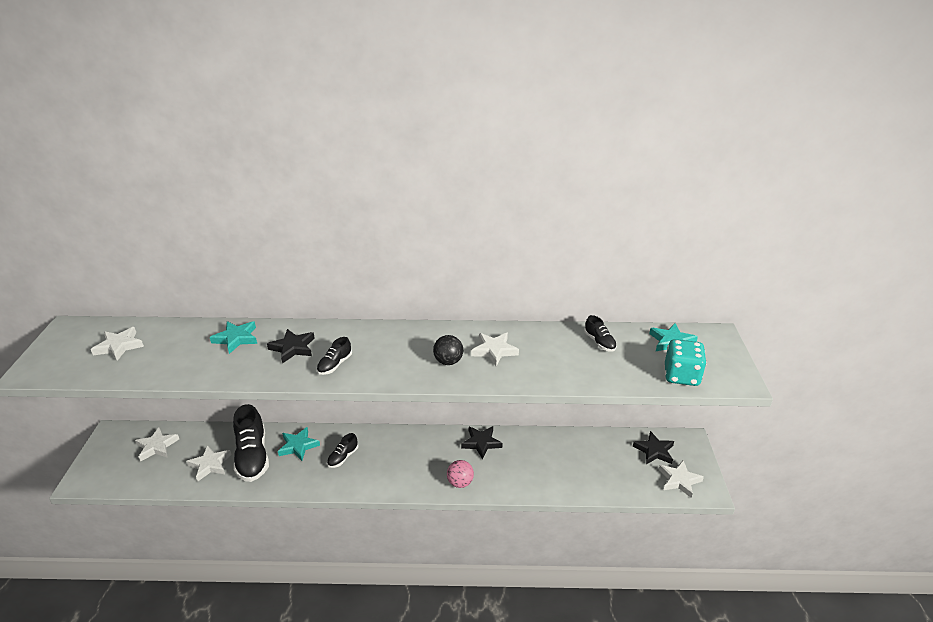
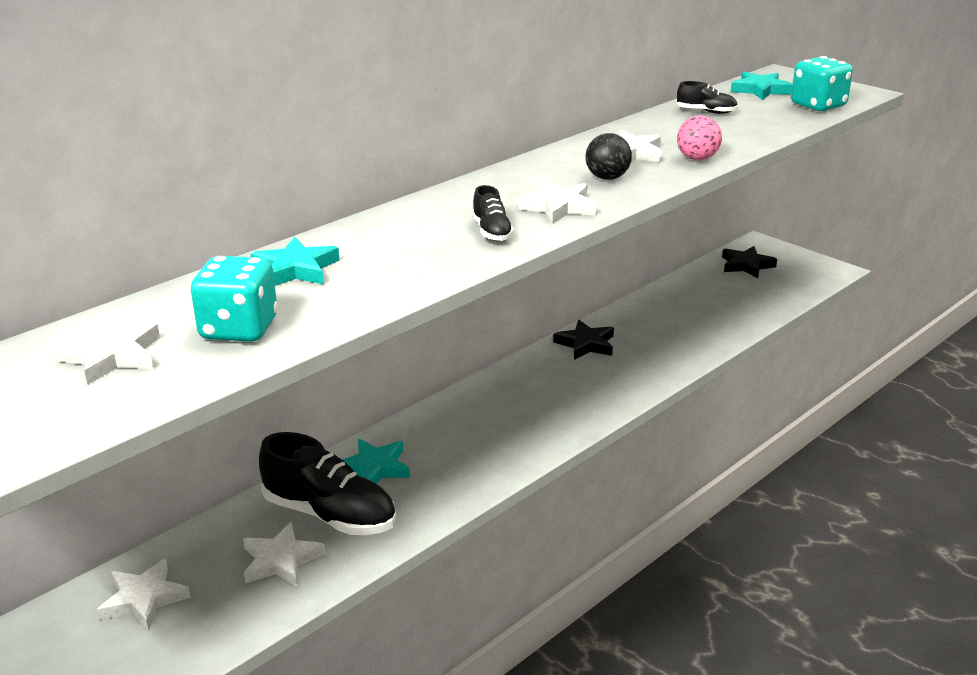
camera: 45 degrees left, 5 degrees down
black star [267,329,315,363] -> none
black shoe [327,433,358,468] -> none
pink ball [447,460,474,488] -> pink ball moved to [677,115,722,160]
white star [659,460,704,498] -> white star moved to [518,180,597,224]
none -> turquoise dice [191,256,278,342]

